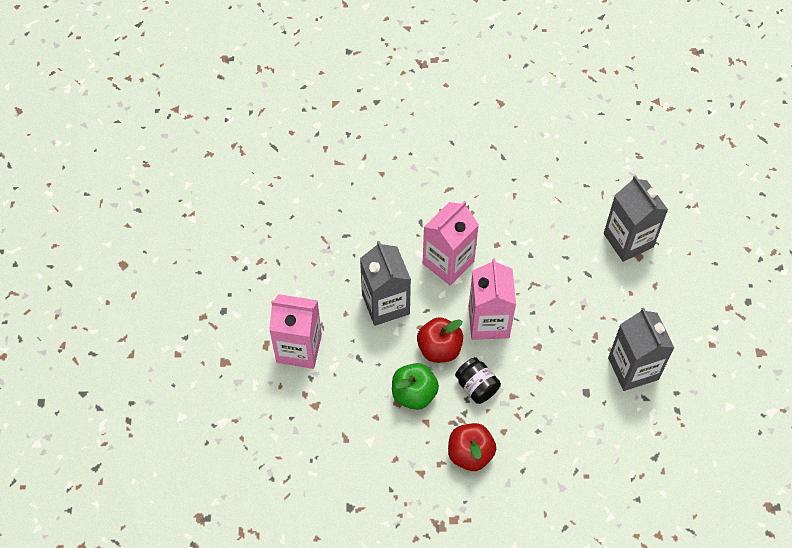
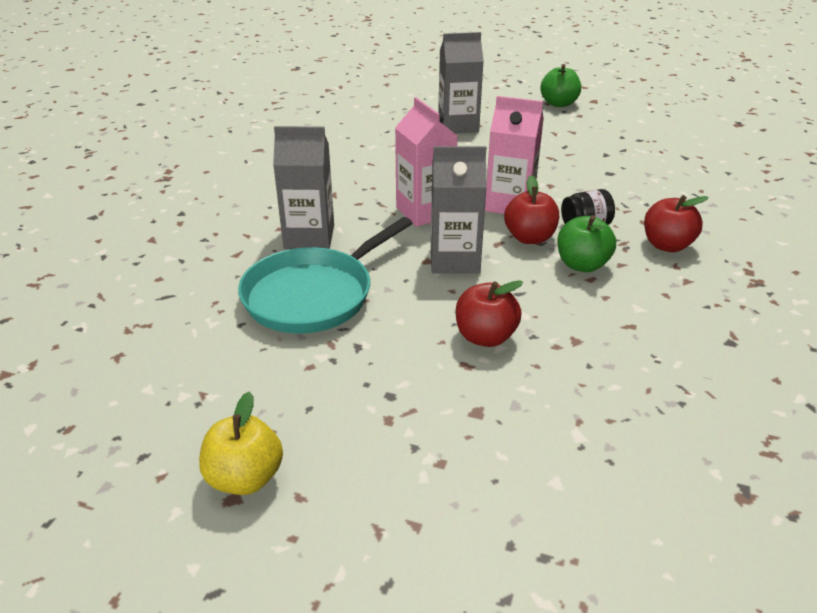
camera: 70 degrees left, 25 degrees down
pink carton [269,294,322,369] -> red apple [456,280,523,347]
grey carton [608,308,674,391] -> grey carton moved to [273,126,334,249]
none -> yellow apple [199,392,283,495]
none -> turquoise pan [238,217,412,333]
none -> green apple [541,64,581,107]

